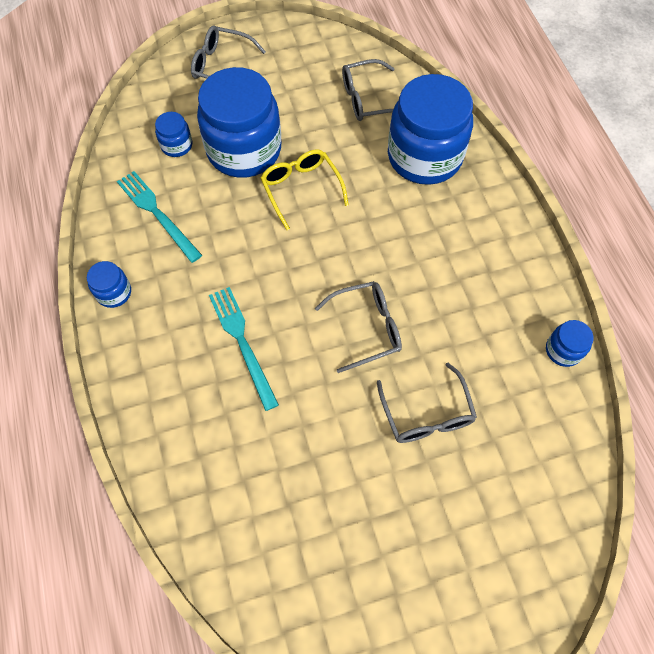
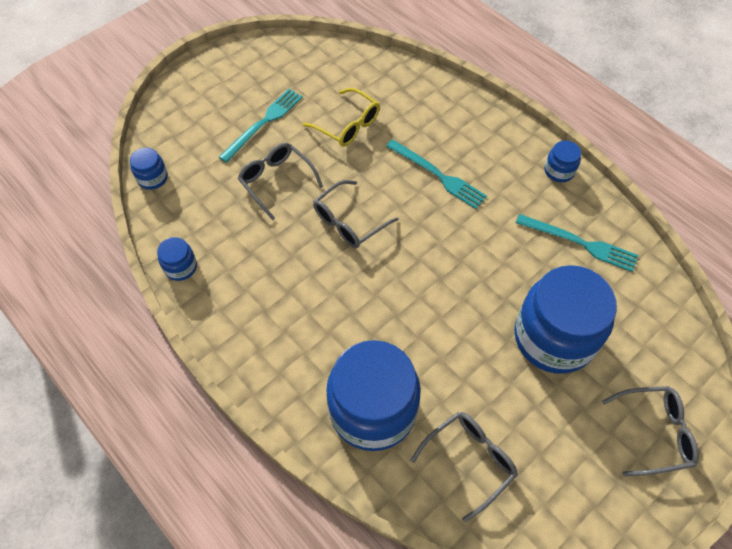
camera: 155 degrees right, 5 degrees down
blue jar [155,112,192,157] -> blue jar moved to [130,148,168,190]
yellow glasses [260,149,349,230] -> yellow glasses moved to [303,88,380,147]
none -> turquoise fork [219,89,303,163]

